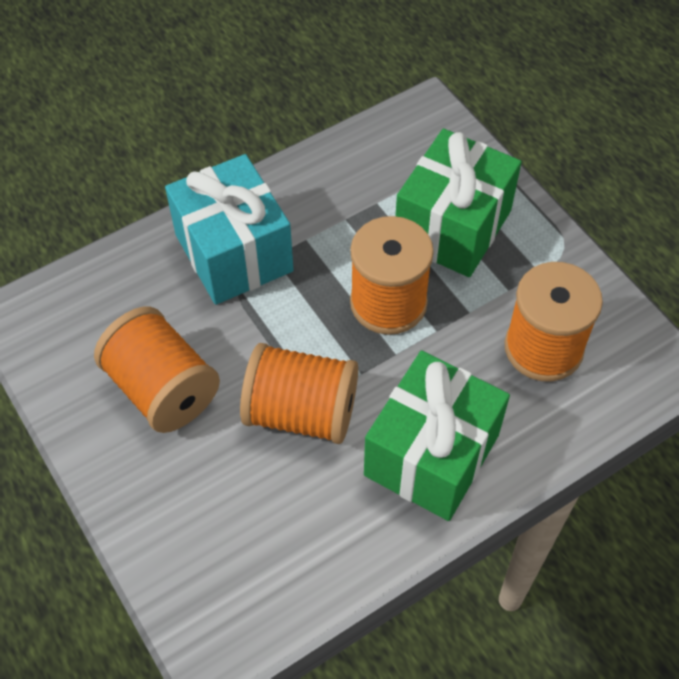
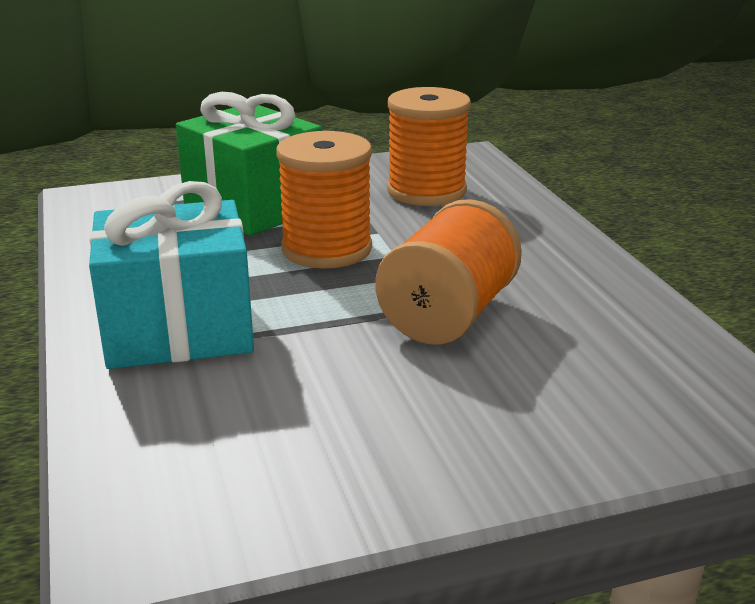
camera: 75 degrees left, 30 degrees down
orange spool [94,307,220,433] -> none
green gift [364,351,510,521] -> none

